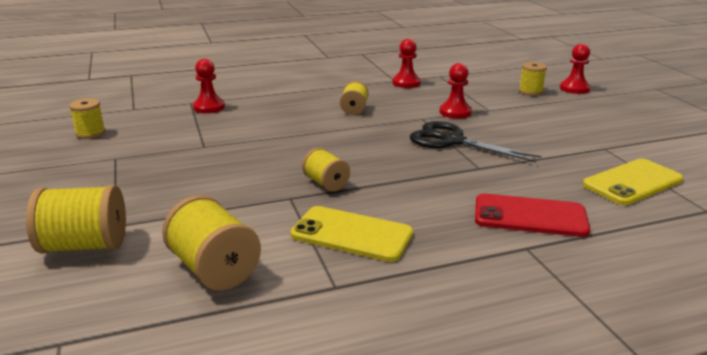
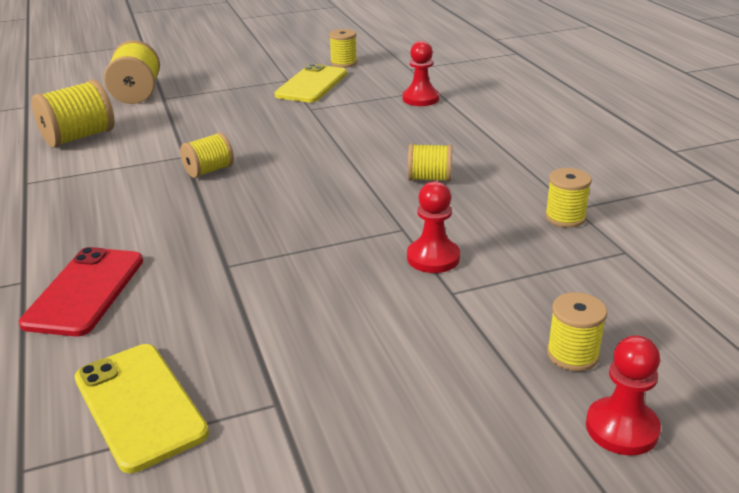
camera: 90 degrees right, 5 degrees up
yellow phone [291,206,413,262] -> yellow phone moved to [274,64,347,103]
red pawn [392,39,421,88] -> yellow spool [545,168,592,228]
black scissors [410,121,541,162] -> none

